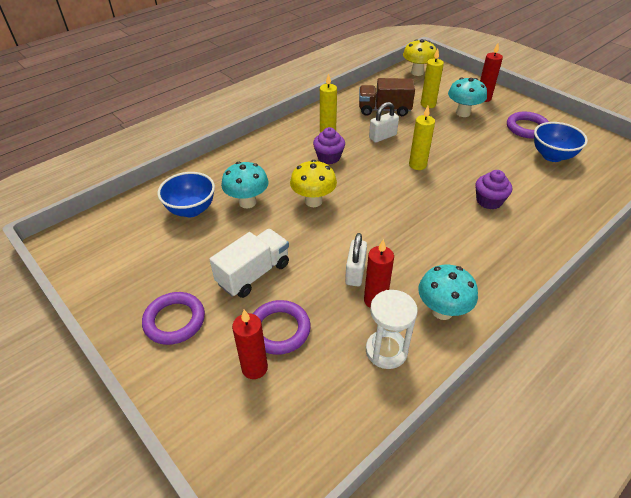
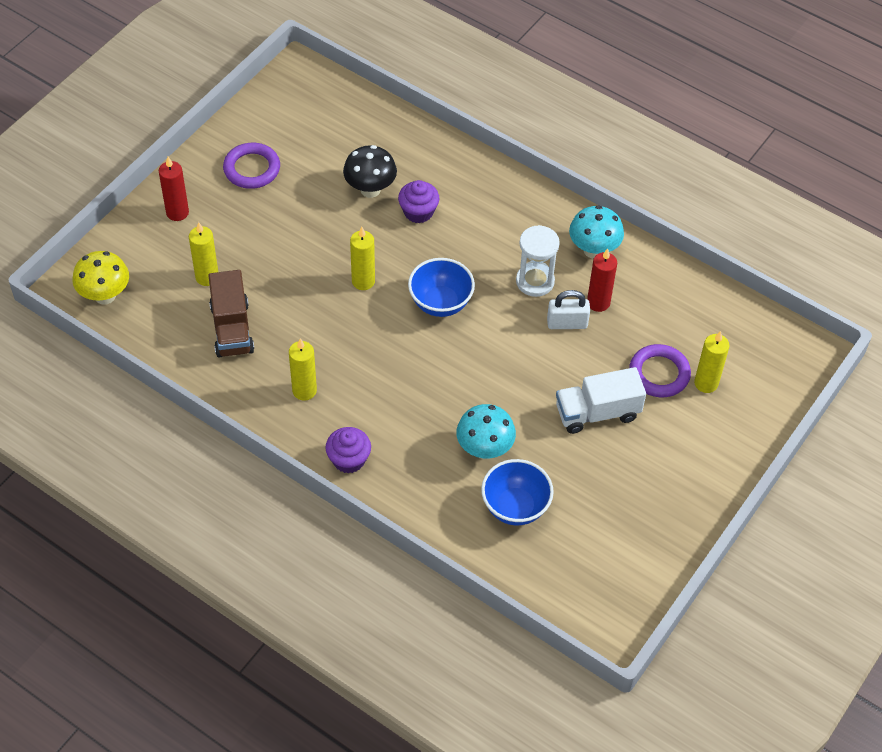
camera: 105 degrees left, 10 degrees up
purple ring [142,292,205,345] -> none
white truck [209,229,289,298] -> white truck turned 45 degrees counterclockwise [556,367,646,434]
red candle [232,310,268,379] -> yellow candle [694,331,729,393]
yellow mushroom [290,160,337,207] -> none
purple cupcake [313,127,345,164] -> purple cupcake moved to [326,427,371,474]
white hourglass [366,290,418,369] -> white hourglass moved to [516,225,560,297]
white padlock [369,102,399,143] -> none
turquoise mushroom [448,78,487,117] -> none
blue bowl [534,122,588,162] -> blue bowl moved to [408,258,475,317]
none -> black mushroom [343,145,397,198]

